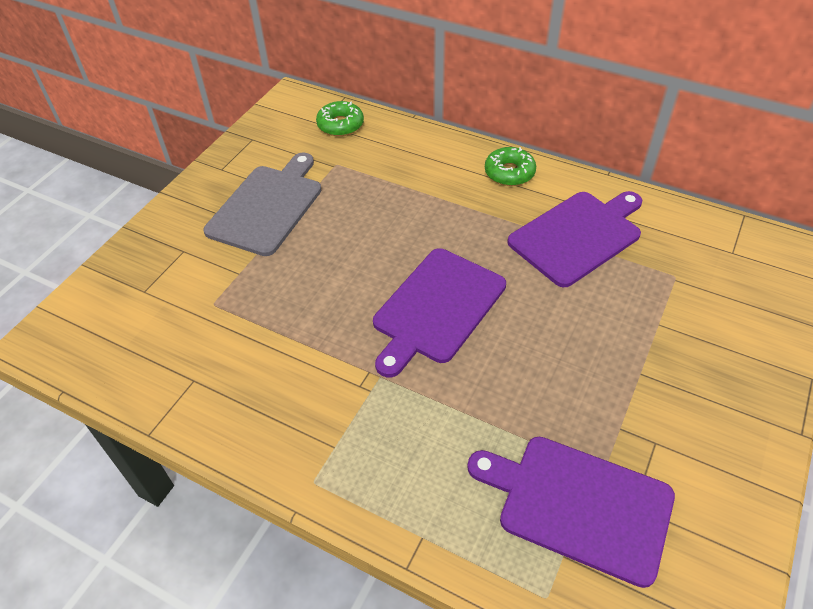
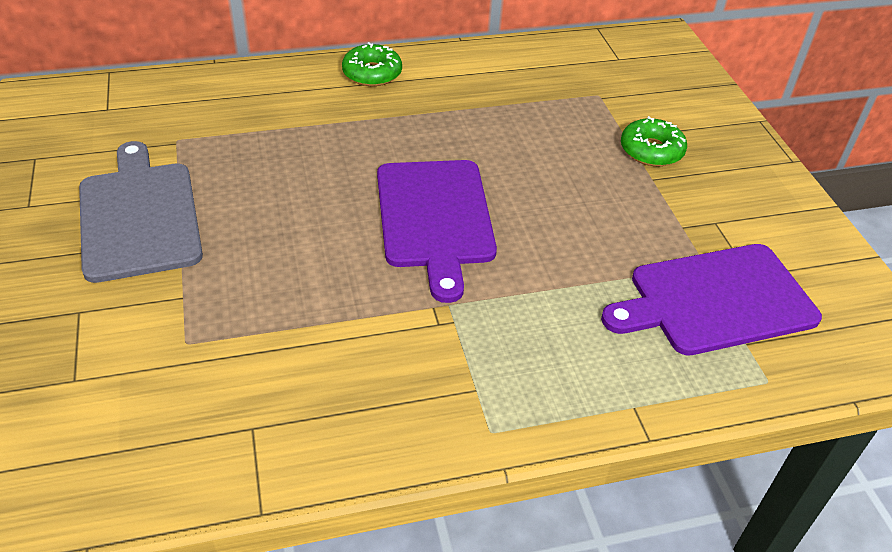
camera: 45 degrees left, 5 degrees down
green donut [316,101,364,136] -> green donut moved to [621,116,687,166]
purple cutting board [507,191,642,287] -> none

